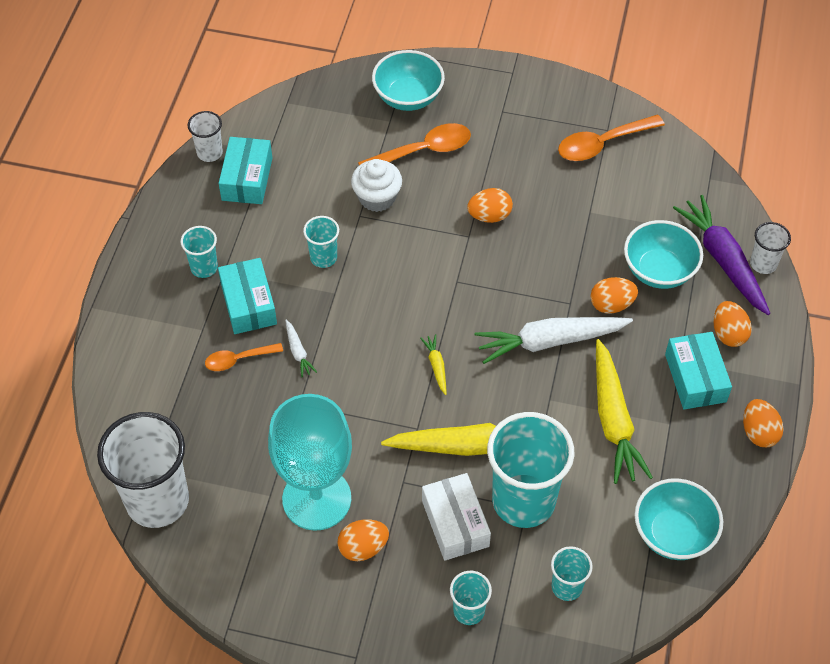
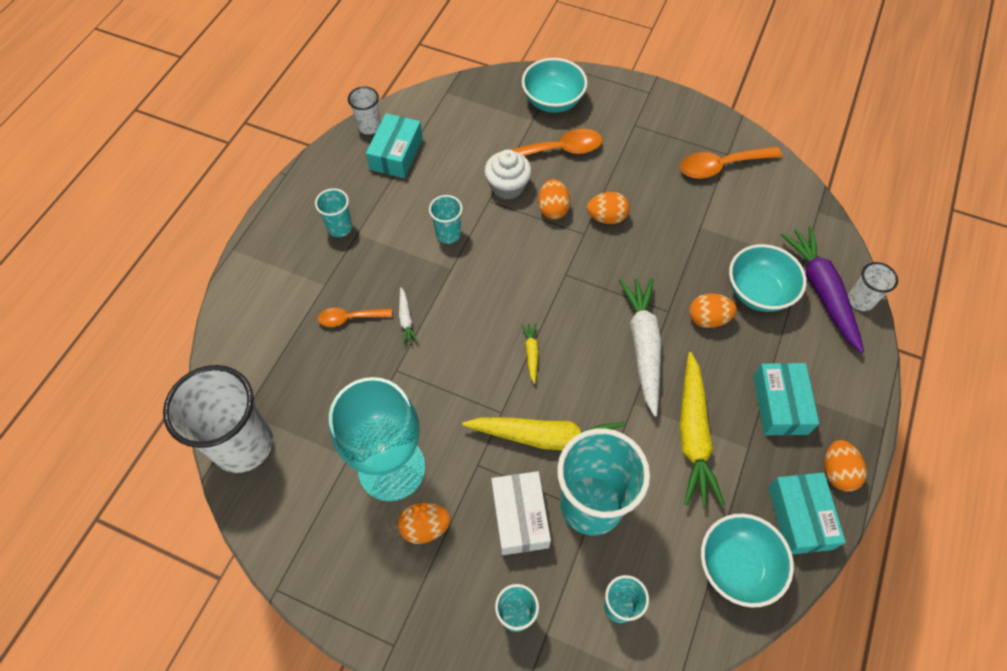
camera: 10 degrees right, 5 degrees up
turquoise box [218,258,277,334] -> turquoise box moved to [768,472,846,554]
white carrot [475,317,633,364] -> white carrot turned 90 degrees clockwise [619,277,662,416]
orange egg [713,301,752,347] -> orange egg moved to [538,179,570,219]

